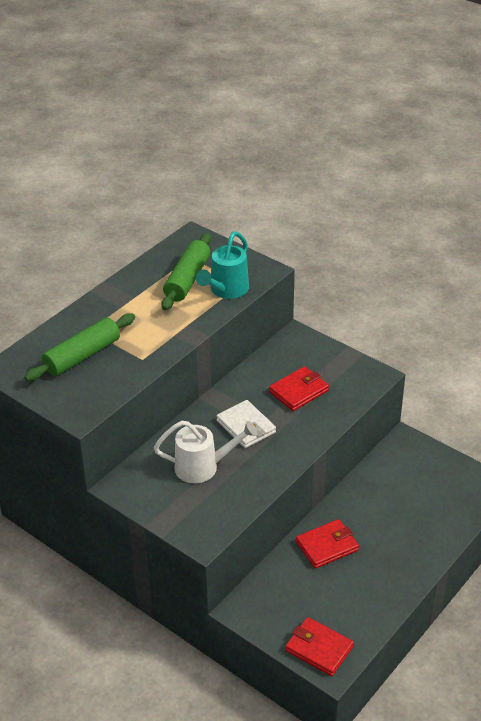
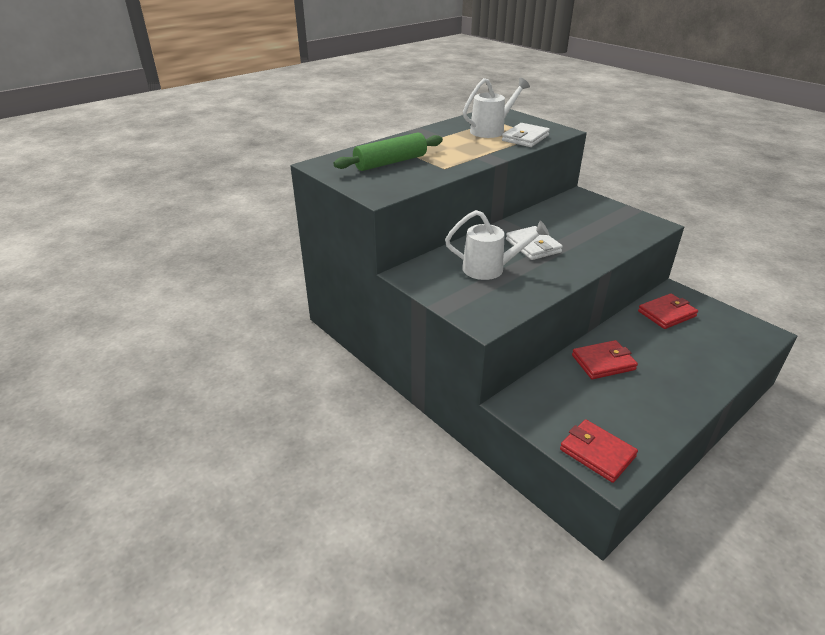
camera: 10 degrees right, 5 degrees down
green rolling pin [161,233,211,310] -> white watering can [463,78,530,138]
turquoise watering can [196,232,249,299] -> white wallet [502,123,550,147]
red wallet [269,366,329,411] -> red wallet moved to [638,293,698,329]

